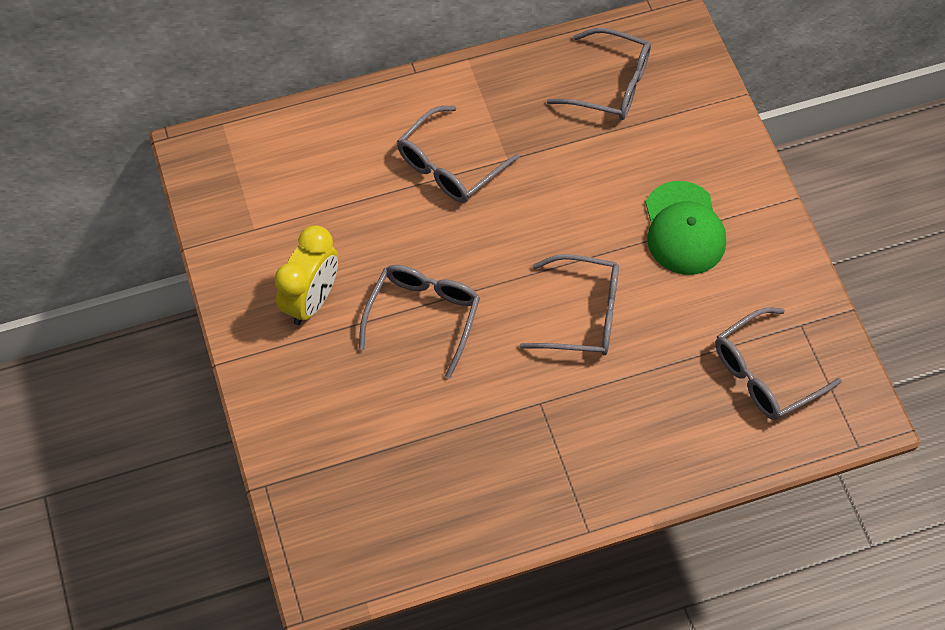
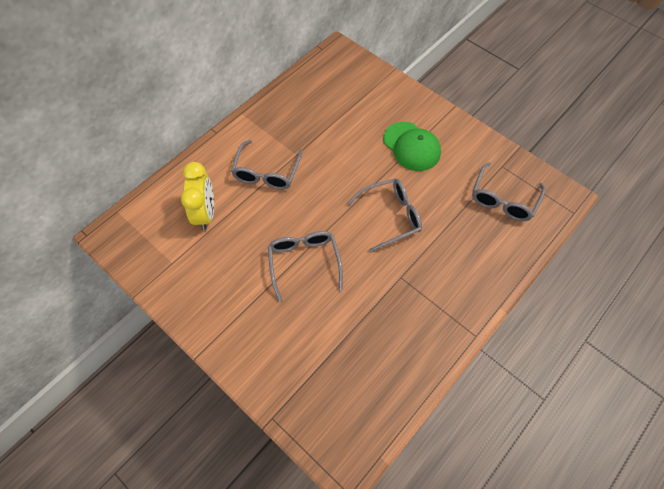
camera: 30 degrees left, 0 degrees up
yellow clock [274,225,338,325] -> yellow clock moved to [181,162,214,230]
grey glasses [547,28,651,120] -> none

